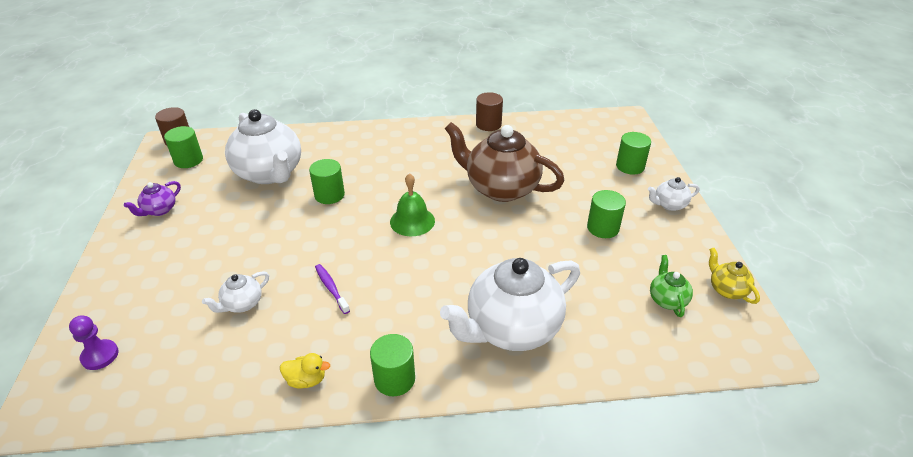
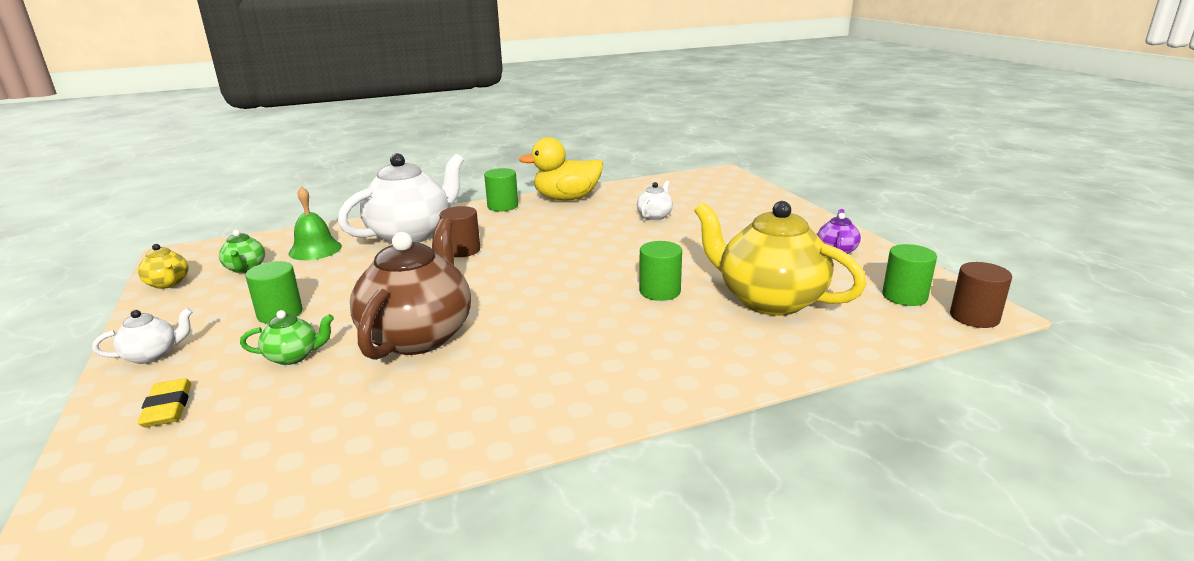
camera: 165 degrees right, 15 degrees down
purple pawn [69,315,119,370] -> none
white teapot [225,109,301,184] -> yellow teapot [694,201,866,316]
yellow duck [280,353,330,389] -> yellow duck [519,137,603,201], size x2.19
purple toothbrush [315,264,350,314] -> none
green bell [390,173,435,236] -> green bell moved to [288,186,342,260]
brown teapot [445,122,565,202] -> brown teapot turned 90 degrees counterclockwise [350,218,471,360]
brown cylinder [476,92,503,131] -> brown cylinder moved to [439,206,480,257]
green cylinder [616,132,651,174] -> yellow eraser [138,378,191,427]
none -> green teapot [240,310,334,365]

